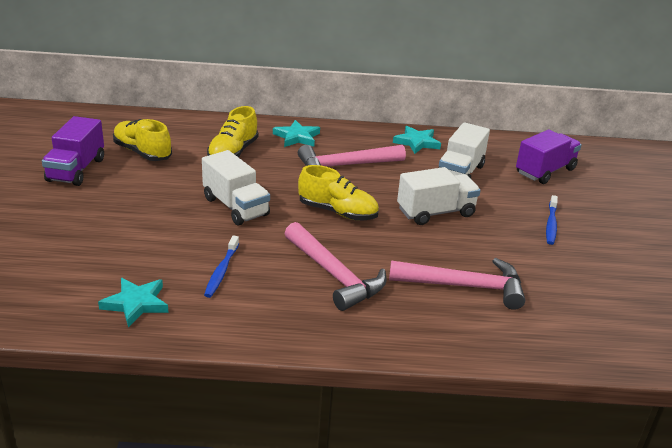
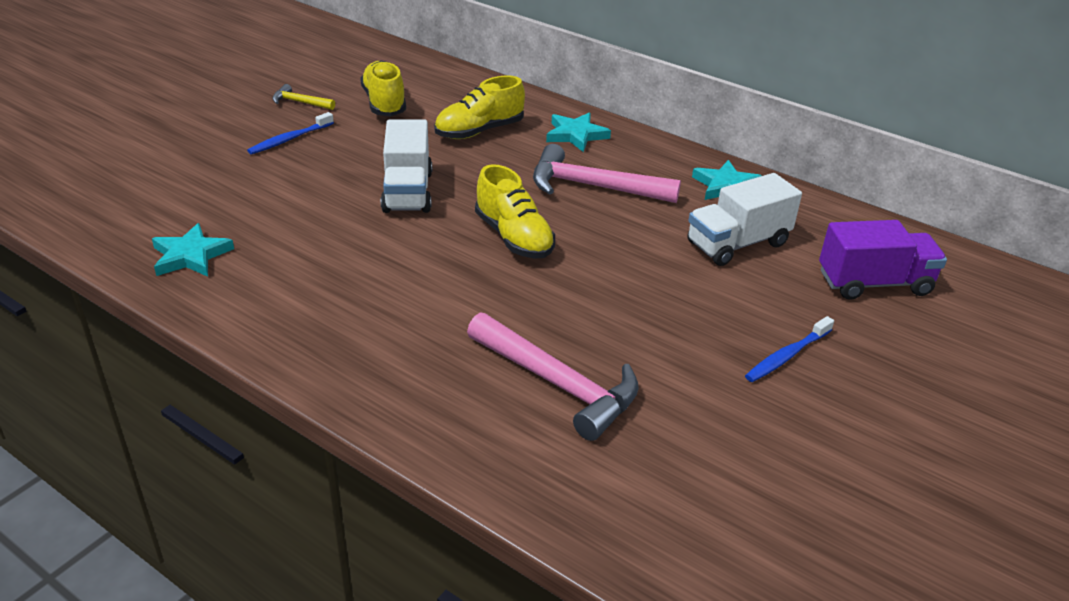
camera: 35 degrees right, 5 degrees up
purple truck [42,116,104,186] -> yellow hammer [272,84,335,110]
blue toothbrush [204,236,239,298] -> blue toothbrush moved to [247,112,334,154]
pink hammer [285,222,387,311] -> none
white truck [397,167,481,225] -> none

